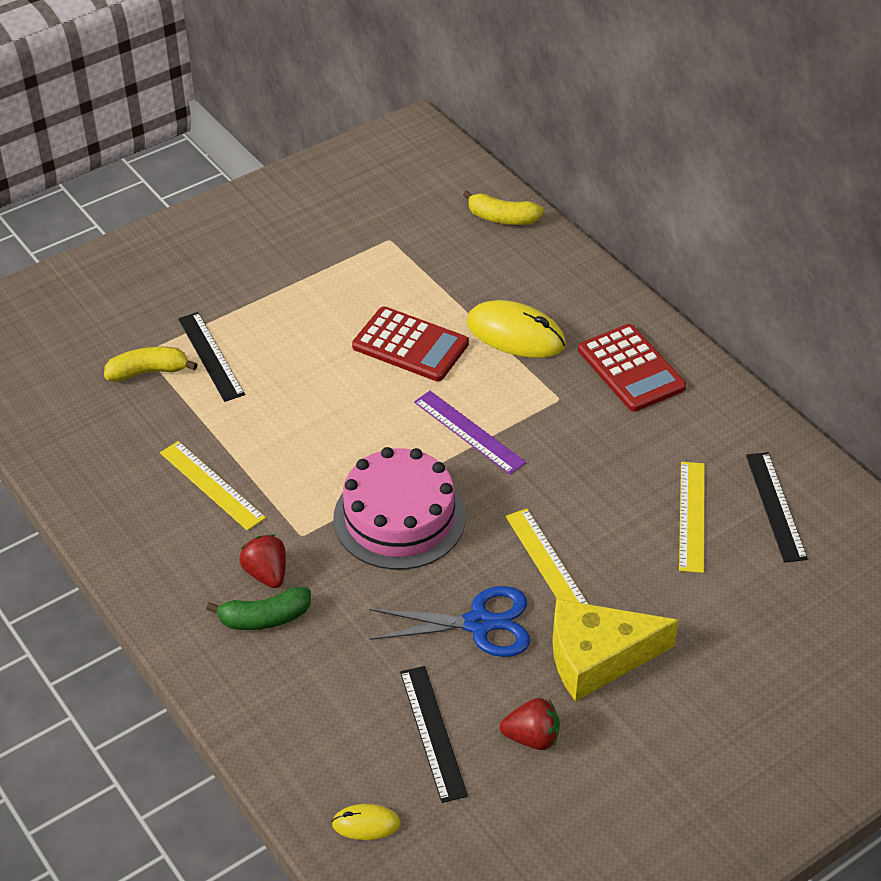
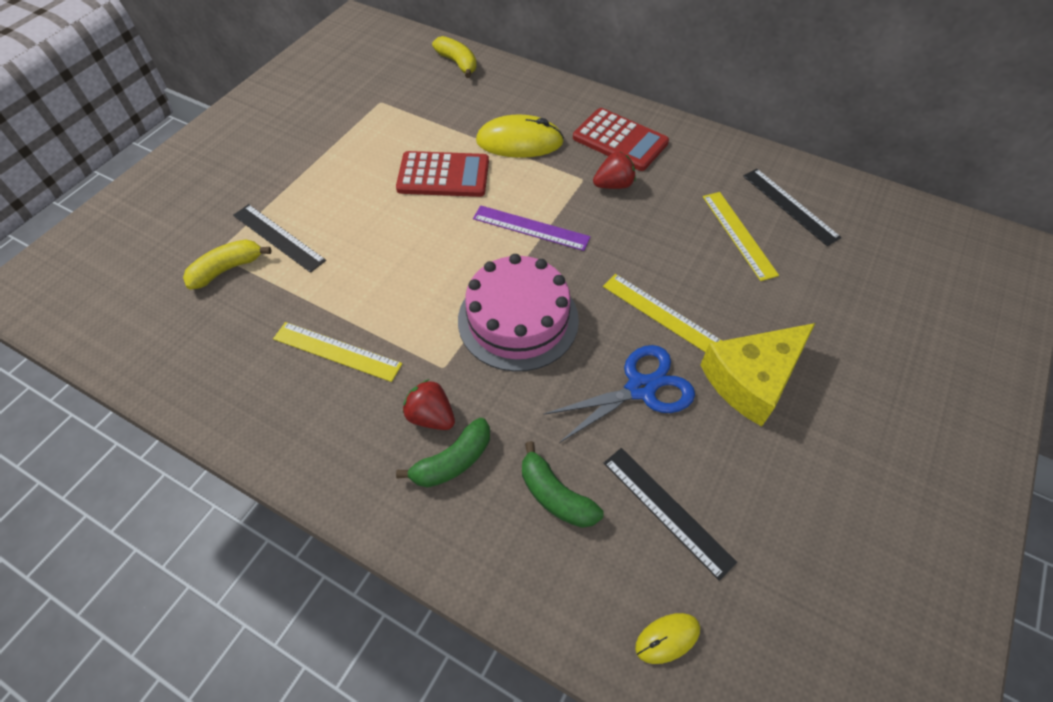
camera: 25 degrees left, 10 degrees up
yellow banana [463,190,544,225] -> yellow banana turned 120 degrees counterclockwise [432,36,477,78]
red strawberry [500,698,560,750] -> red strawberry moved to [593,152,636,189]
none -> green banana [522,441,603,528]

